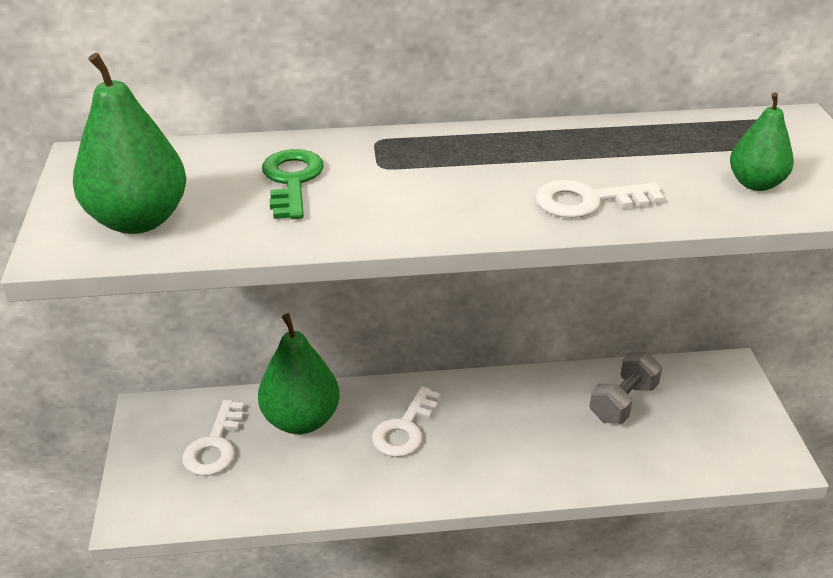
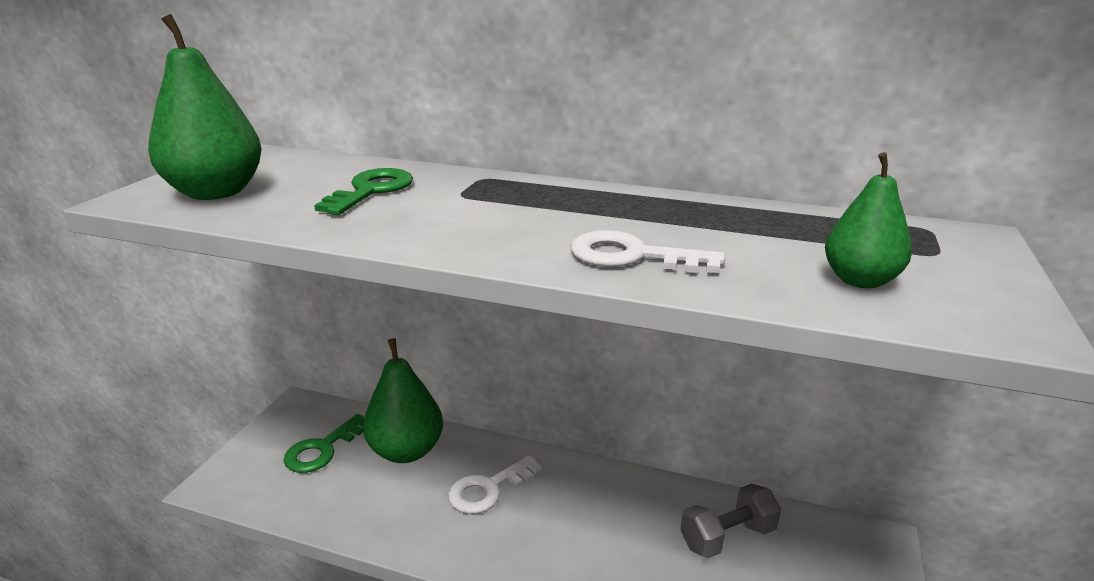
camera: 25 degrees right, 10 degrees down
white key [182,400,244,476] -> green key [283,414,364,473]

